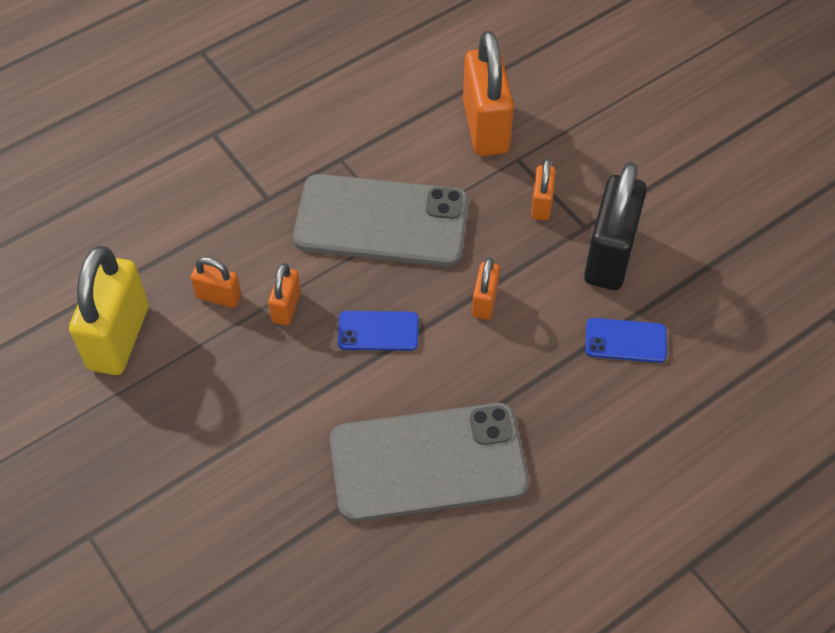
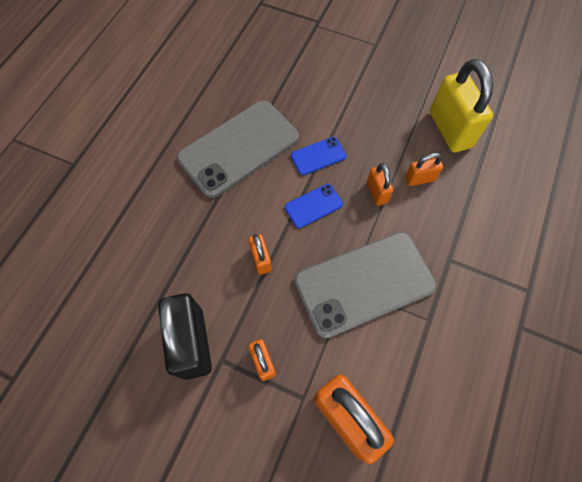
camera: 150 degrees right, 10 degrees up
blue phone [585,318,667,363] -> blue phone moved to [291,137,346,175]

